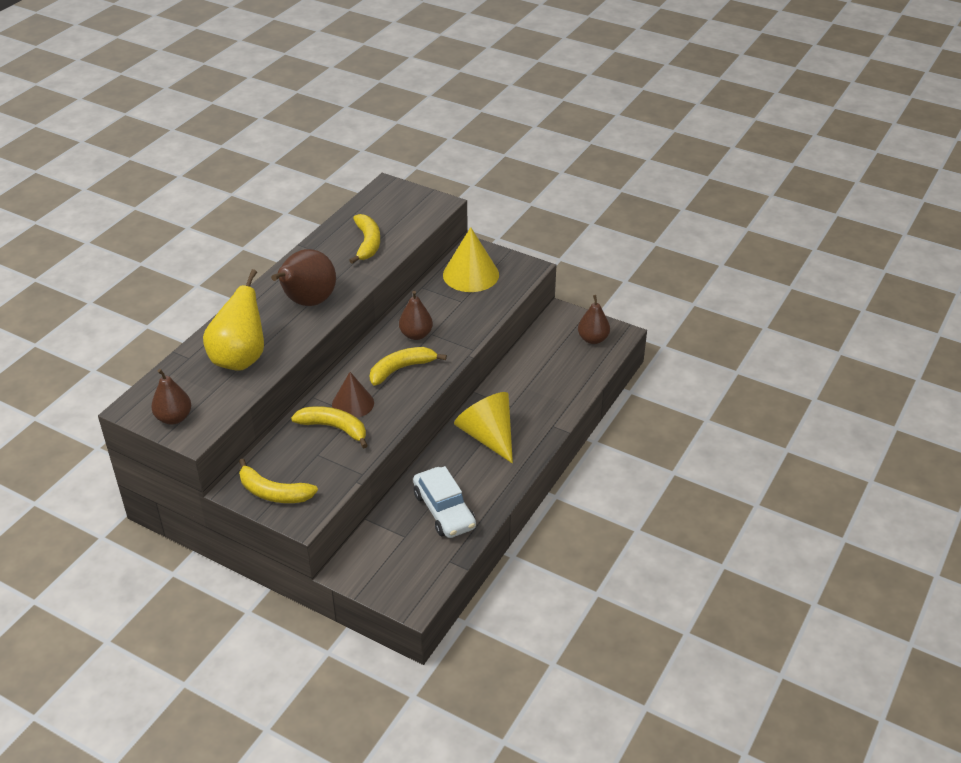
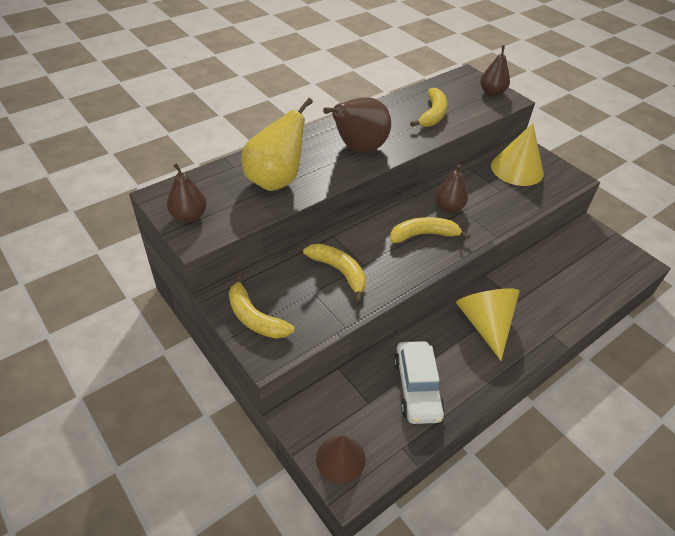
camera: 20 degrees right, 5 degrees up
brown cone [332,372,374,418] -> brown cone moved to [316,435,366,483]
brown pear [578,295,610,344] -> brown pear moved to [480,45,510,96]

